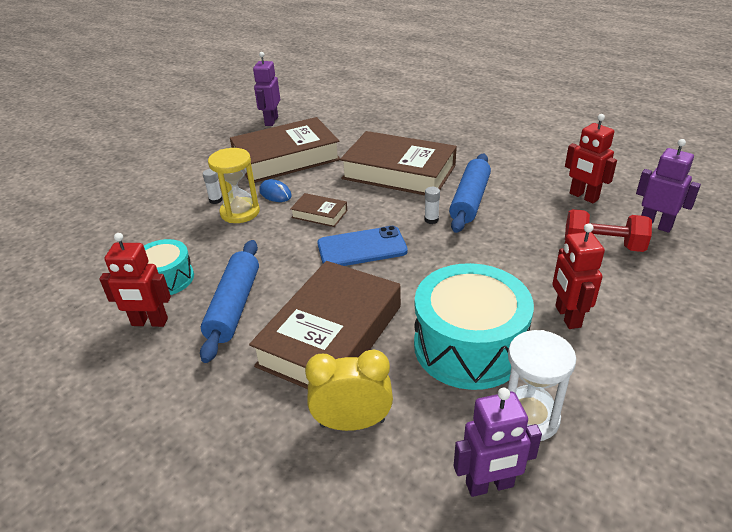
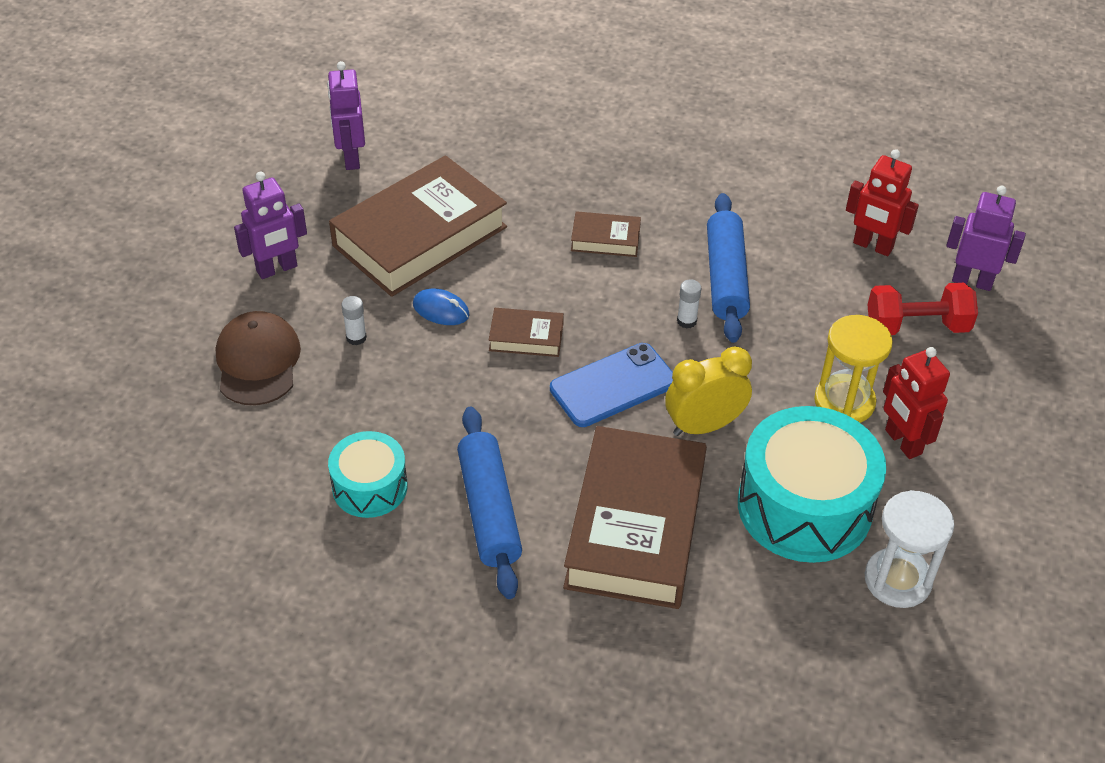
camera: 20 degrees left, 10 degrees up
red robot [99,233,171,327] -> none
yellow hourglass [208,148,260,223] -> yellow hourglass moved to [814,315,893,423]
yellow clock [305,350,393,431] -> yellow clock moved to [665,347,752,436]
brown book [340,131,457,195] -> brown book [571,211,641,257], size x0.44
purple robot [454,388,542,497] -> purple robot moved to [234,171,307,279]
none -> brown cap [216,311,301,405]

